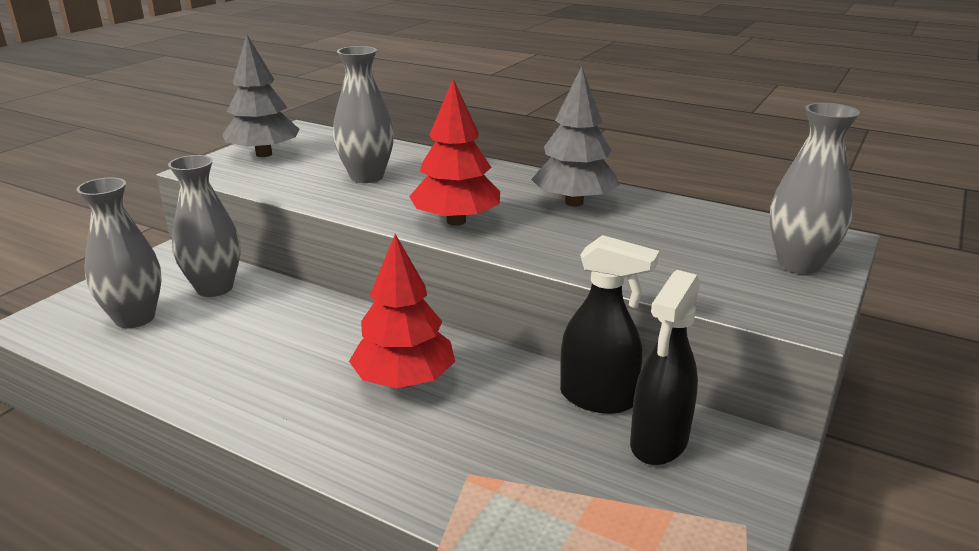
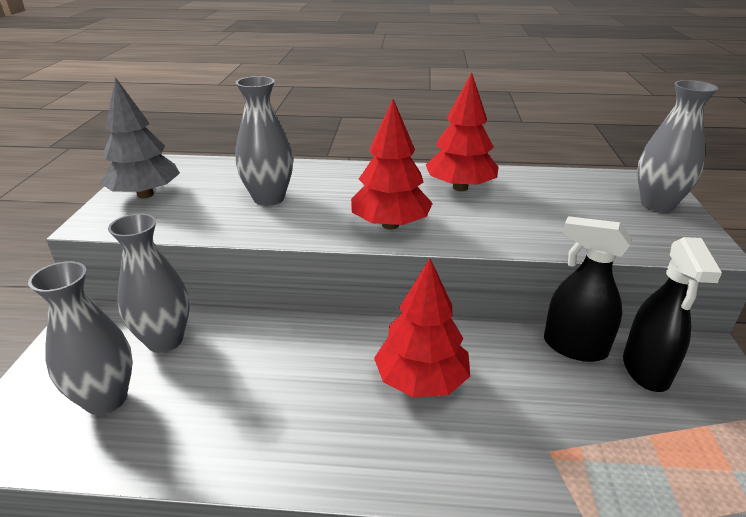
camera: 25 degrees left, 5 degrees up
grey tree [531,67,620,207] -> red tree [426,73,499,191]
black spray bottle [560,235,659,414] -> black spray bottle turned 150 degrees counterclockwise [544,216,632,362]

